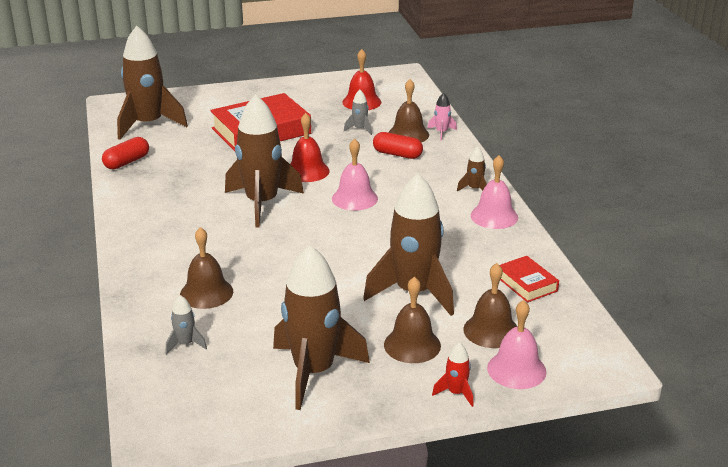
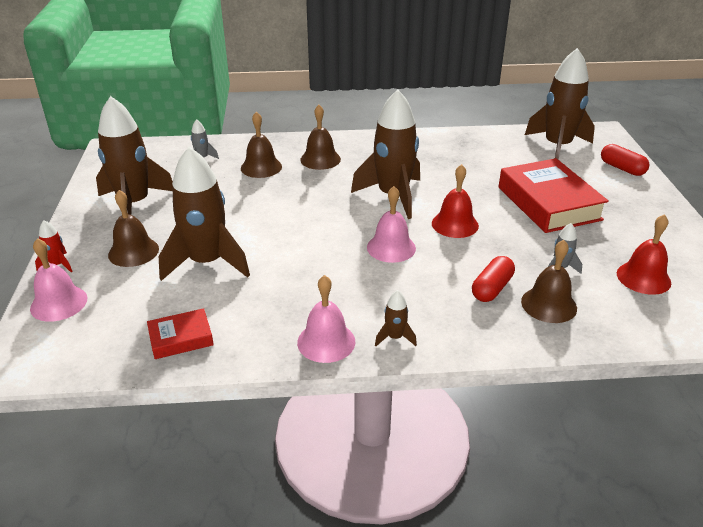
camera: 100 degrees right, 5 degrees up
red capsule [102,137,149,170] -> red capsule moved to [601,144,650,176]
pink rocket [428,93,457,140] -> none
brown bell [463,263,518,348] -> brown bell moved to [300,105,341,170]

